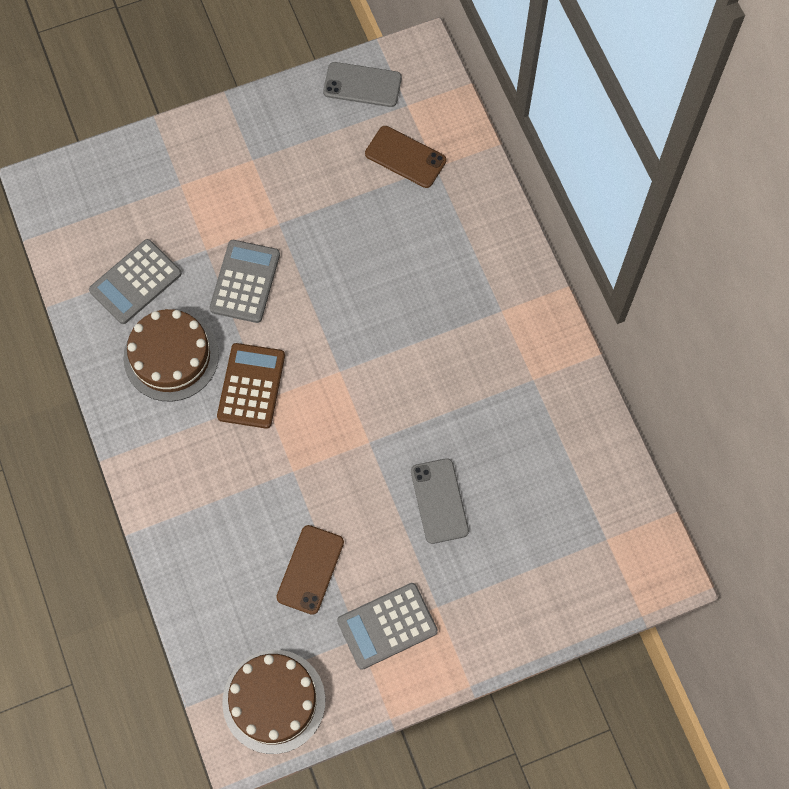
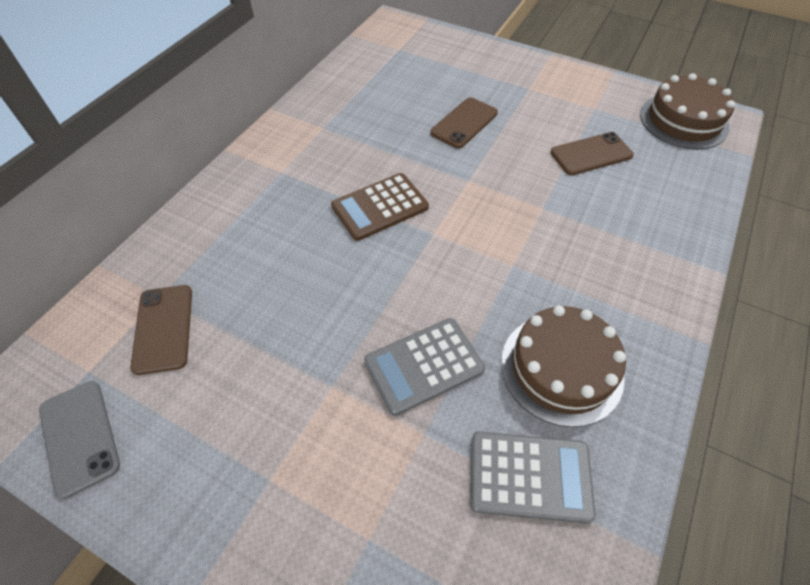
camera: 130 degrees left, 15 degrees down
brown calculator [217,343,285,429] -> brown calculator moved to [331,173,429,241]
grey calculator [337,583,438,670] -> none
grey phone [411,458,469,544] -> brown phone [430,97,498,149]

